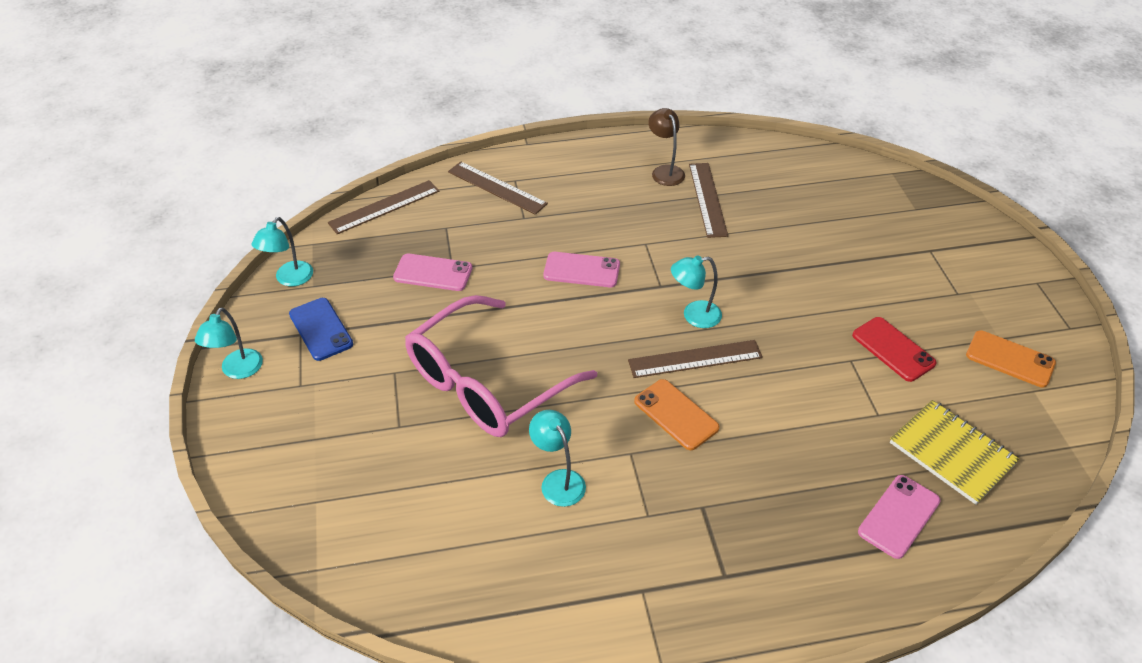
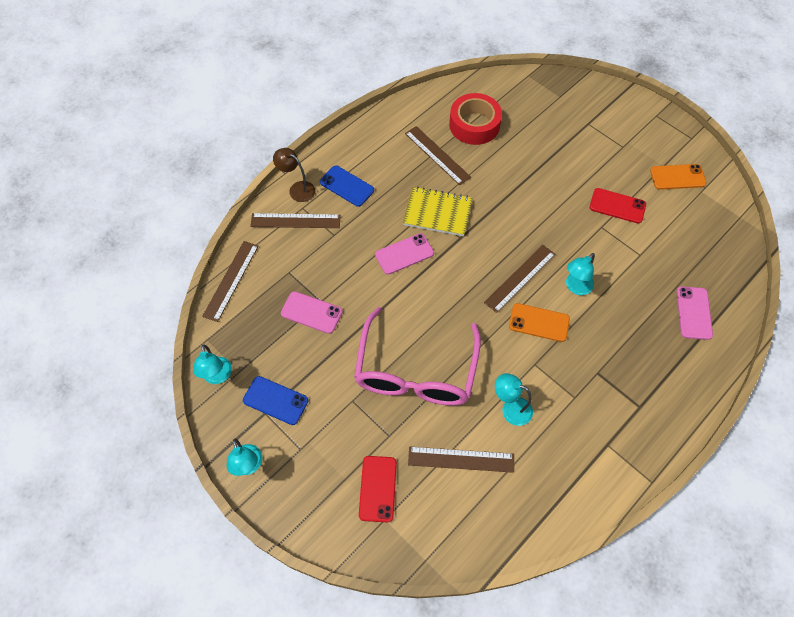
camera: 35 degrees left, 15 degrees up
pink phone [393,254,472,291] -> pink phone turned 45 degrees clockwise [281,291,343,334]
brown lamp [648,108,685,186] -> brown lamp moved to [273,148,315,202]
turquoise lamp [671,255,722,328] -> turquoise lamp moved to [566,253,595,295]
yellow notebook [890,400,1020,505] -> yellow notebook moved to [403,187,472,236]
none -> blue phone [320,165,374,207]
none -> red phone [359,456,397,523]
none -> brown ruler [408,447,514,473]
none -> red tape [449,93,502,145]

